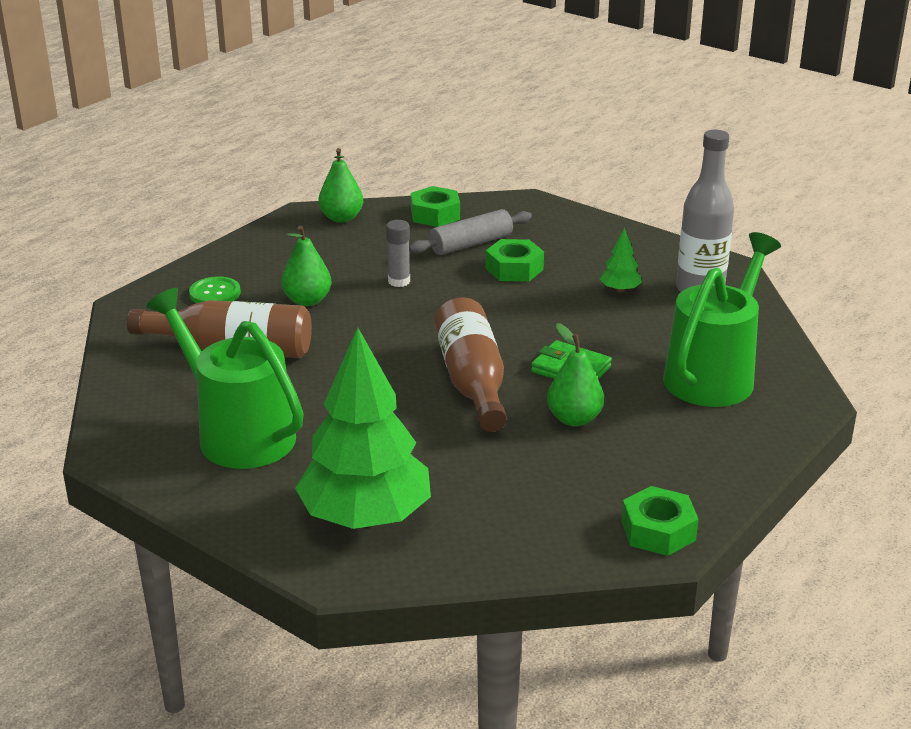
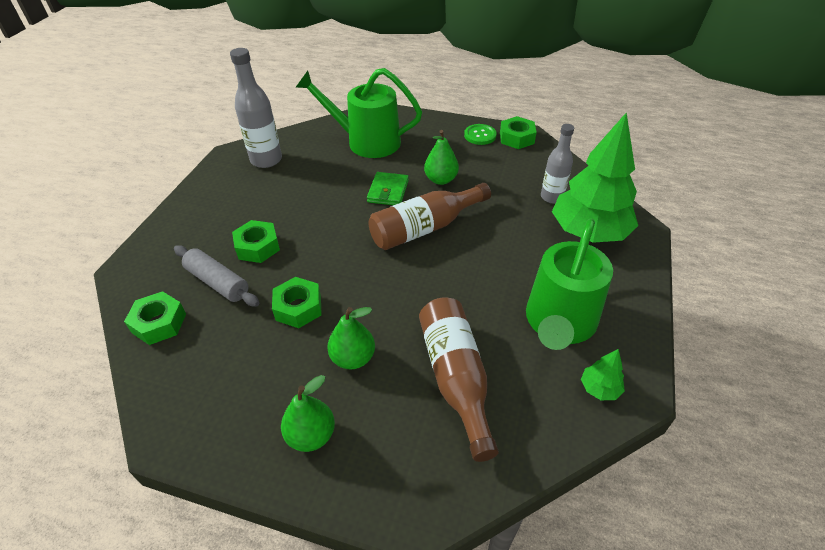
camera: 110 degrees left, 15 degrees up
green button [189,276,241,303] -> green button moved to [464,124,497,145]
green pear [318,148,363,223] -> green pear moved to [281,375,335,452]
grey glue stick [386,220,410,287] -> green nut [272,277,322,328]
green tree [600,228,642,293] -> green tree moved to [581,349,625,400]
none -> grey bottle [541,124,574,203]

